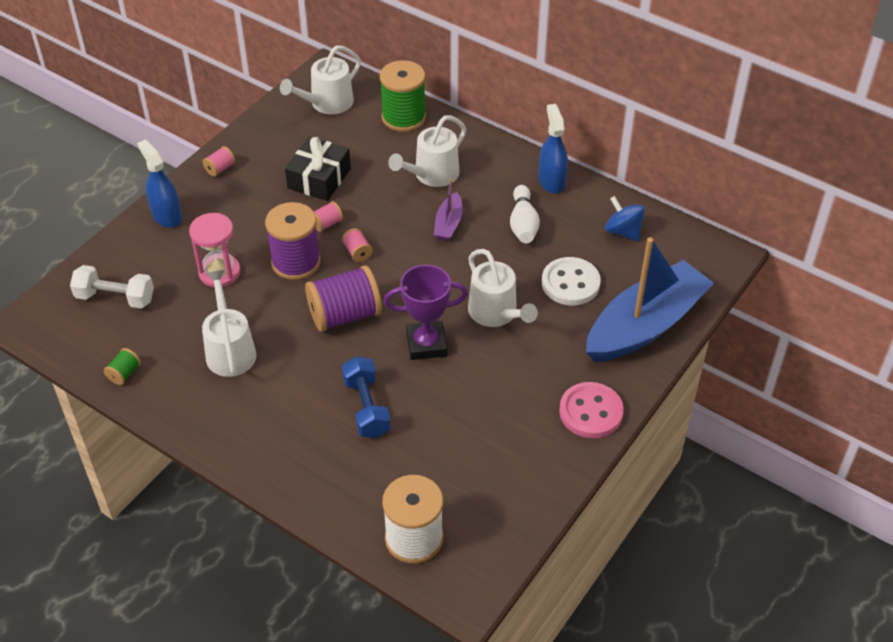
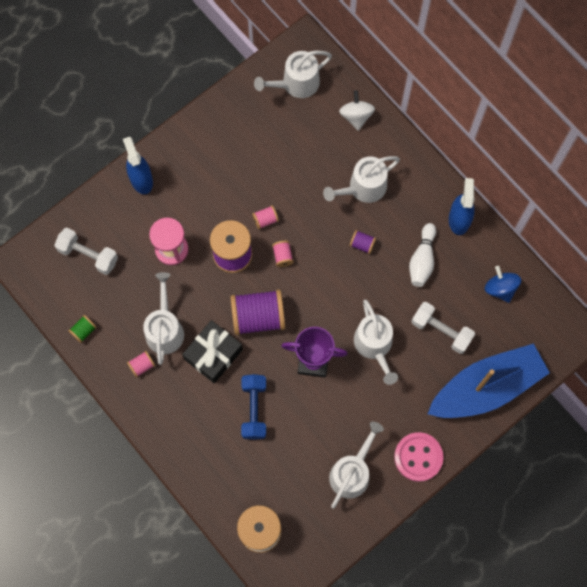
camera: 15 degrees right, 25 degrees up
pink spool [203,146,235,177] -> pink spool moved to [127,351,155,378]
black gift [285,137,351,201] -> black gift moved to [182,320,243,383]
green spool [380,60,426,132] -> white spinning top [339,90,375,131]
purple boat [434,179,463,241] -> purple spool [350,230,376,254]
white button [542,257,601,305] -> white dumbbell [411,302,475,354]
none -> white watering can [329,422,384,508]

